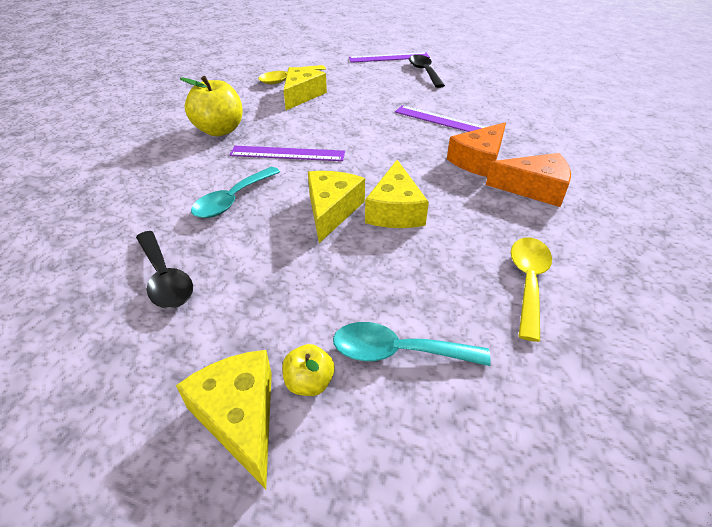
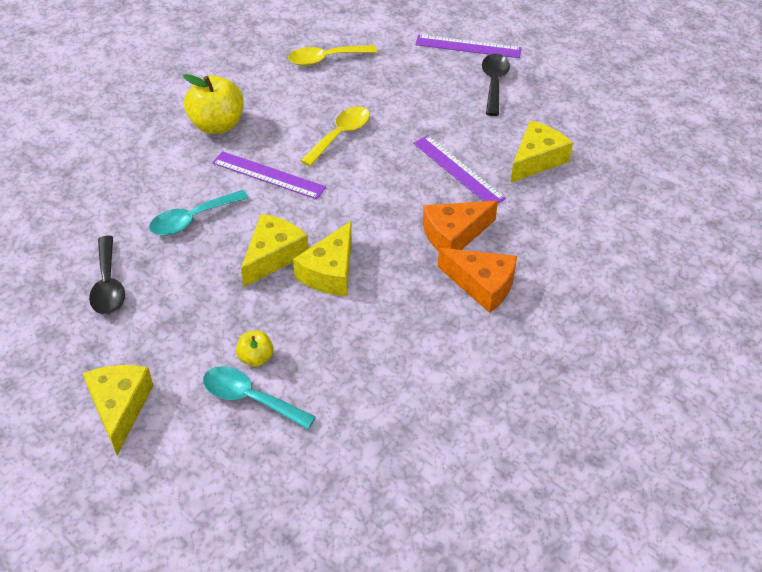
camera: 20 degrees right, 5 degrees up
yellow apple [282,344,335,396] -> yellow apple moved to [236,331,274,367]
yellow cheese [284,67,327,110] -> yellow cheese moved to [510,120,573,183]
yellow spoon [511,237,552,342] -> yellow spoon moved to [300,106,370,166]

